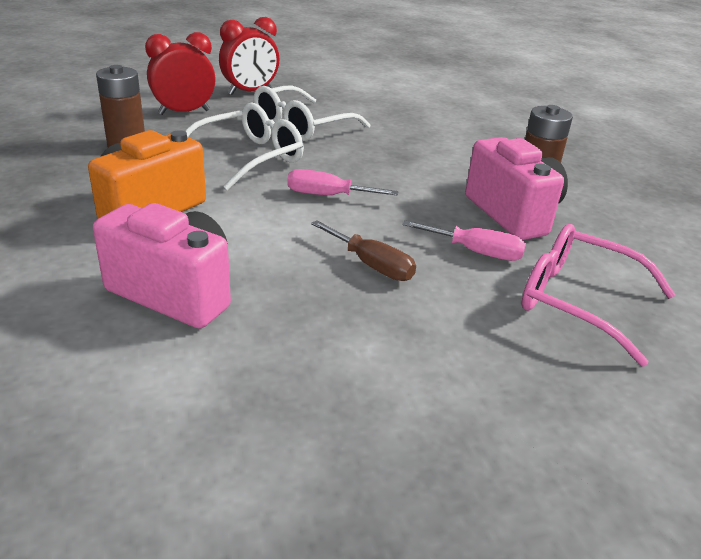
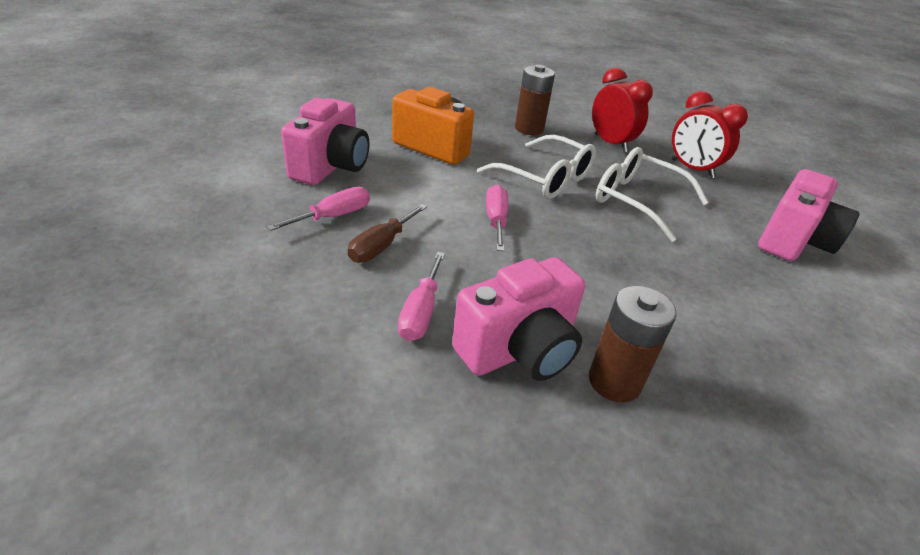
camera: 80 degrees right, 5 degrees up
pink glasses [522,224,675,367] -> none
none -> pink screwdriver [267,187,370,231]
none -> pink camera [758,169,860,261]

